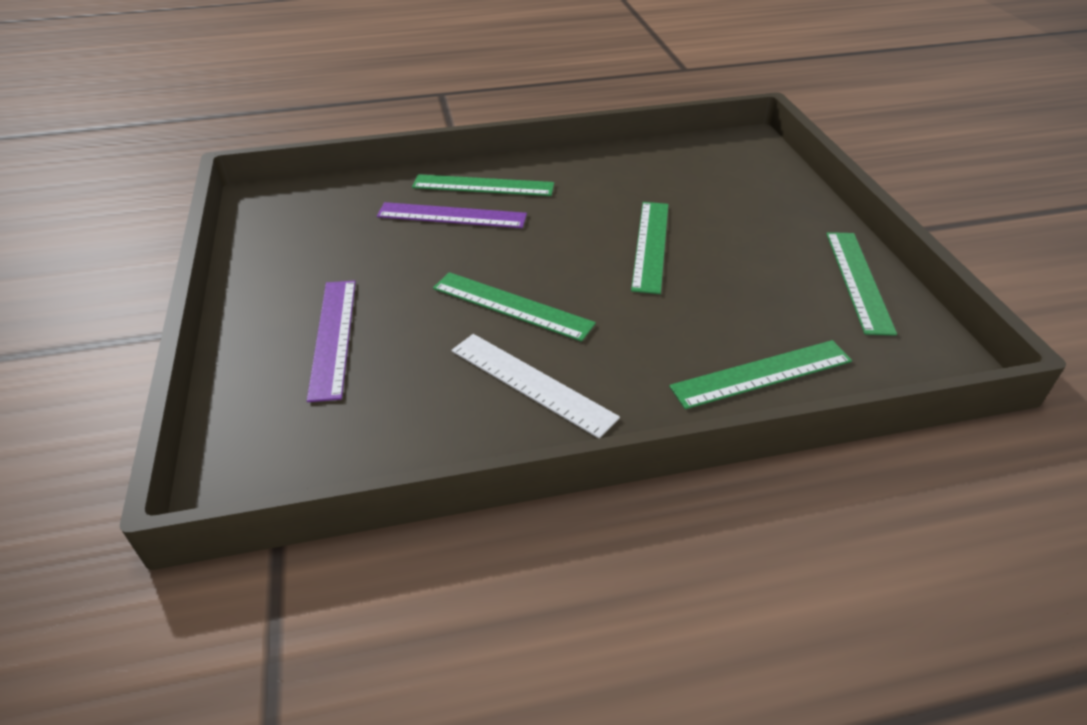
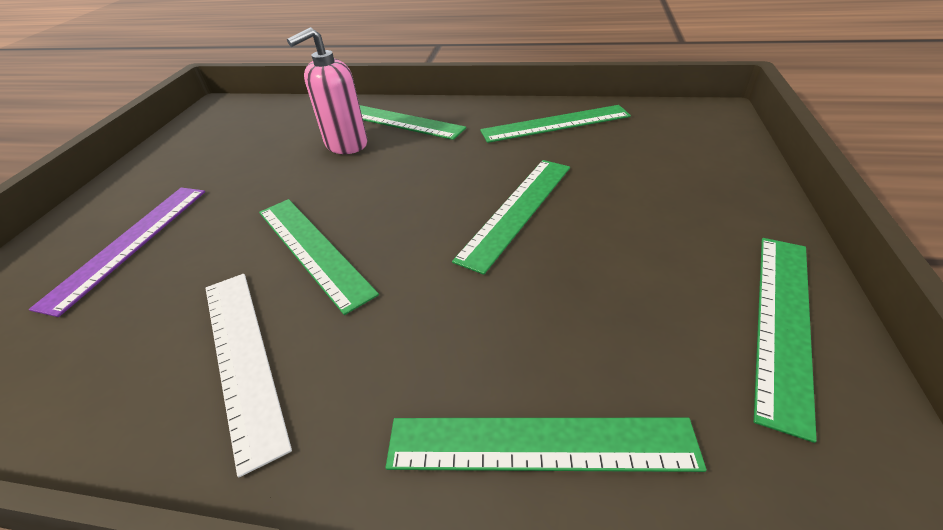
camera: 25 degrees right, 0 degrees up
purple ruler [377,202,527,228] -> pink soap dispenser [287,27,367,154]
none -> green ruler [480,105,631,143]

